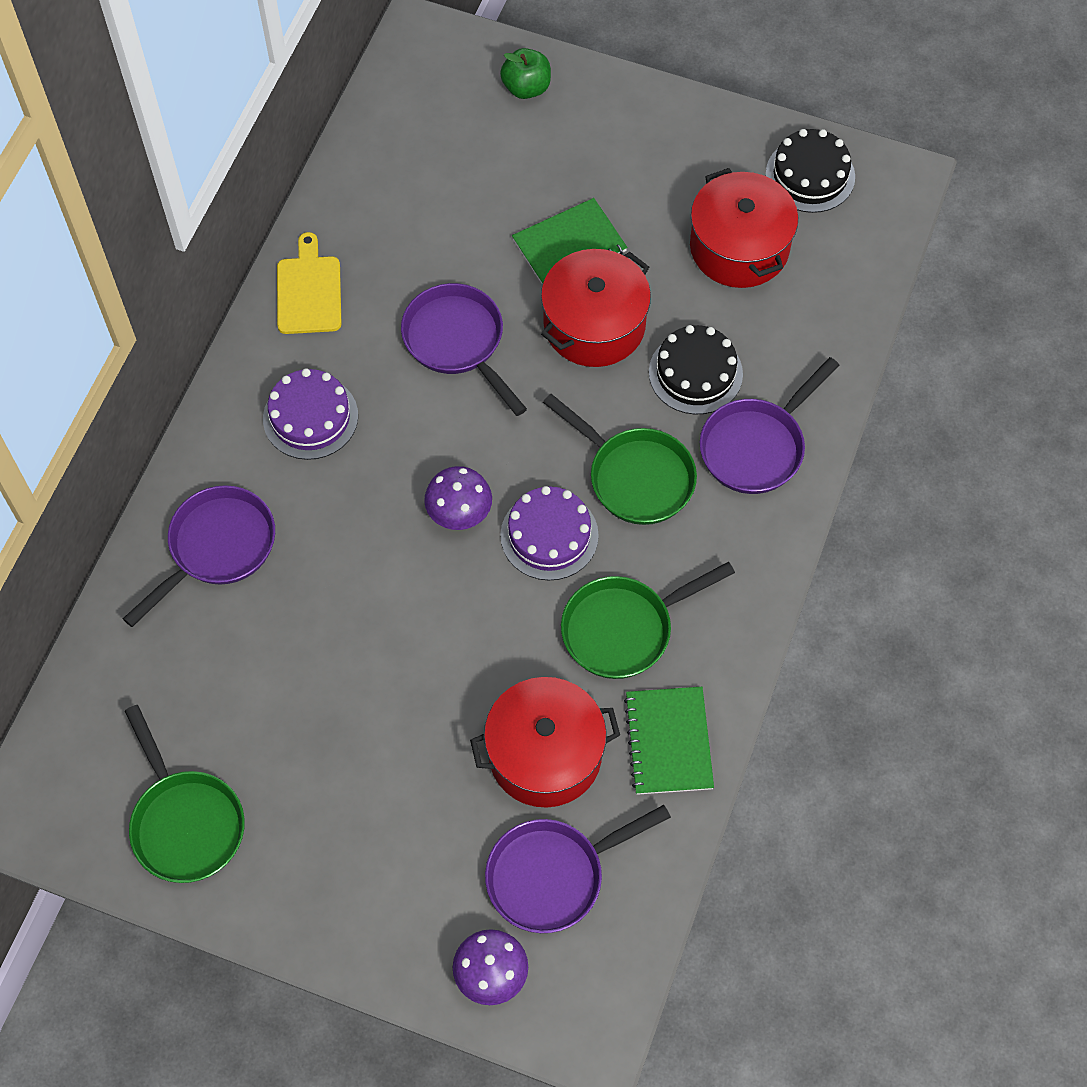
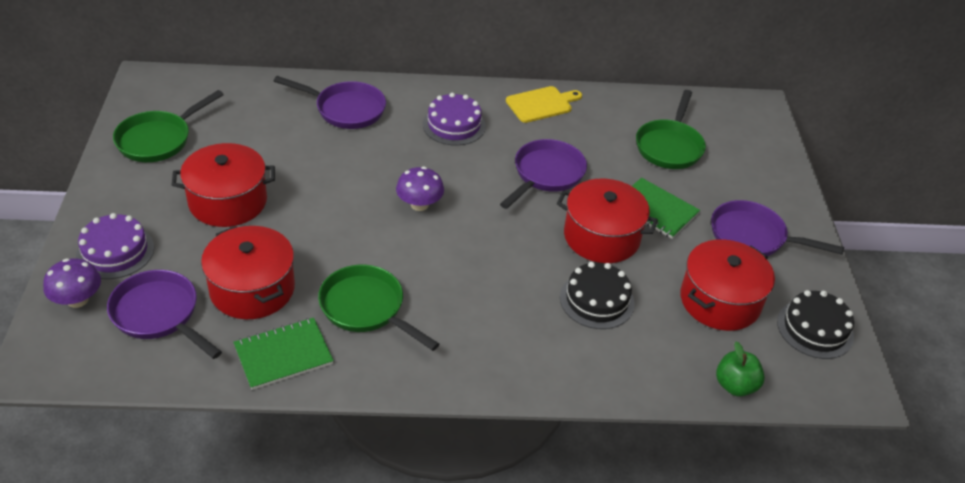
camera: 65 degrees right, 20 degrees down
green apple [500,48,551,99] -> green apple moved to [716,341,765,397]
purple cake [500,486,599,580] -> purple cake moved to [76,213,154,279]
green pan [543,394,697,525] -> green pan moved to [636,90,706,169]
purple pan [700,357,839,494] -> purple pan moved to [711,200,844,256]
none -> red pot [172,143,275,227]

